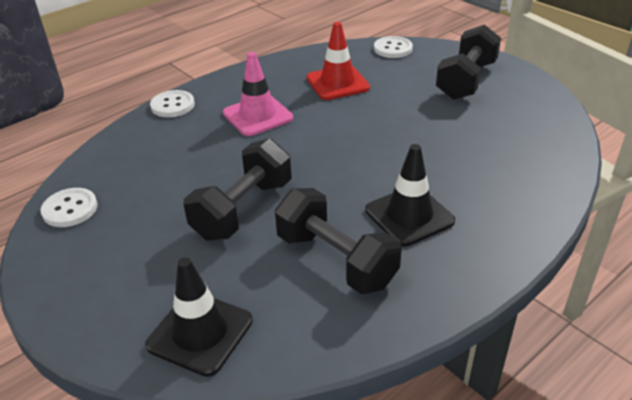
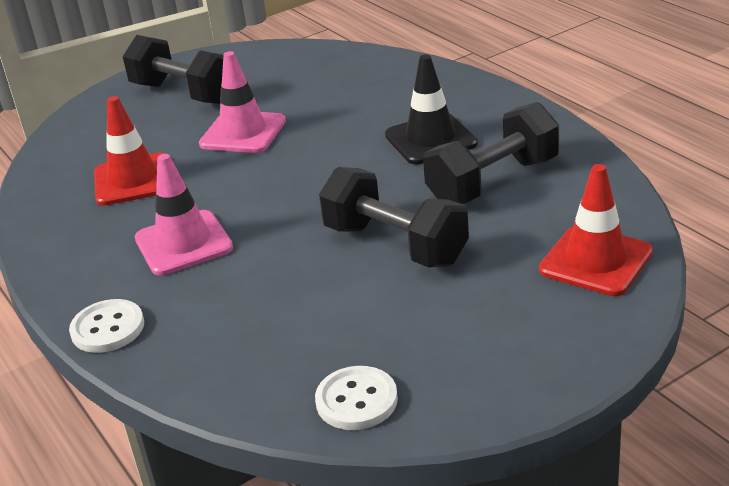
camera: 80 degrees left, 5 degrees down
black traffic cone [145,257,253,377] -> red traffic cone [539,164,653,296]
white button [374,36,413,58] -> none
none -> pink traffic cone [199,51,286,153]

